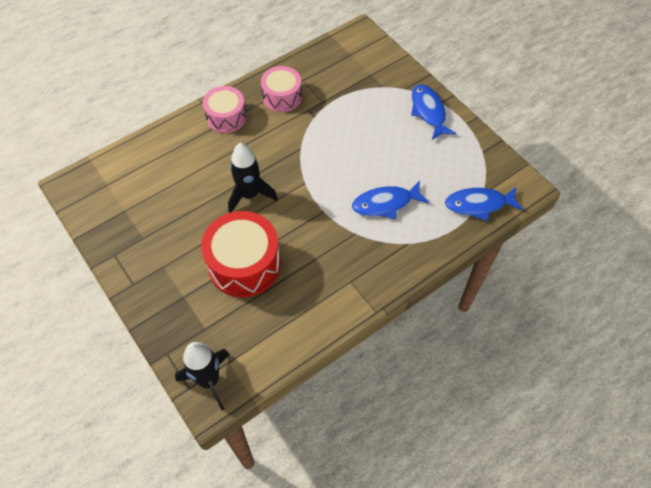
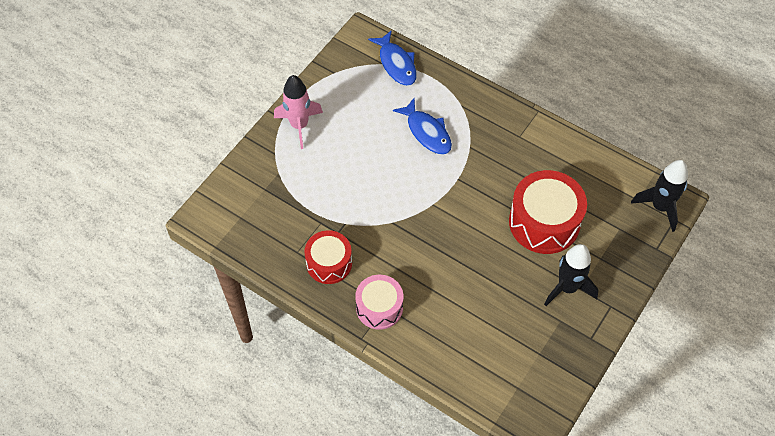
camera: 110 degrees left, 0 degrees up
black rocket [228,143,278,213] -> black rocket moved to [544,244,599,306]
pink drum [261,66,302,112] -> red drum [304,230,352,284]
blue fish [411,85,456,140] -> pink rocket [274,75,323,149]

